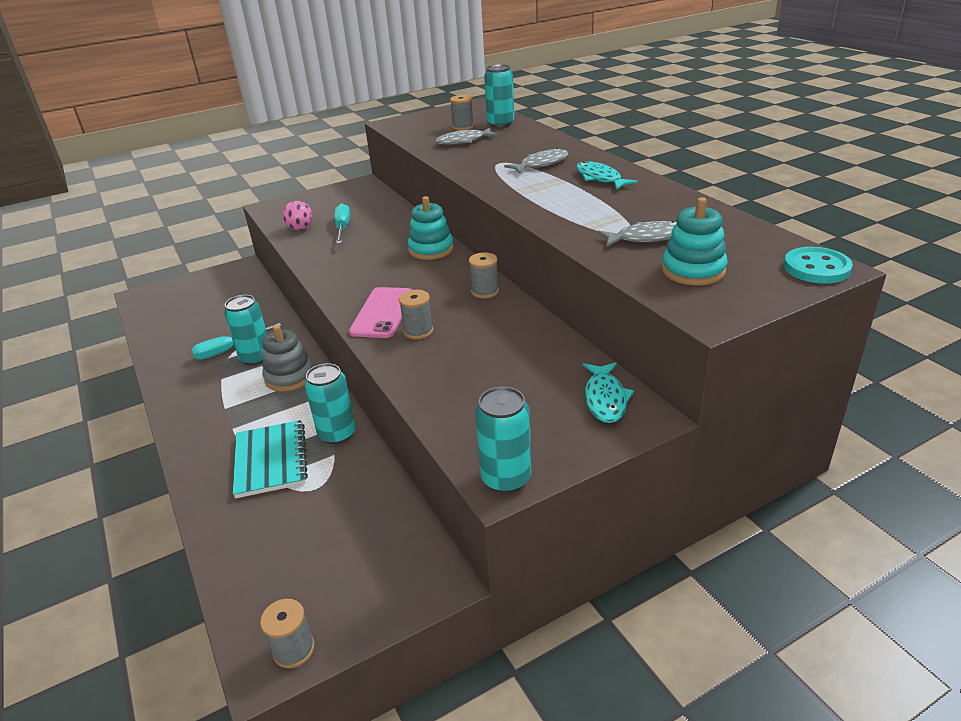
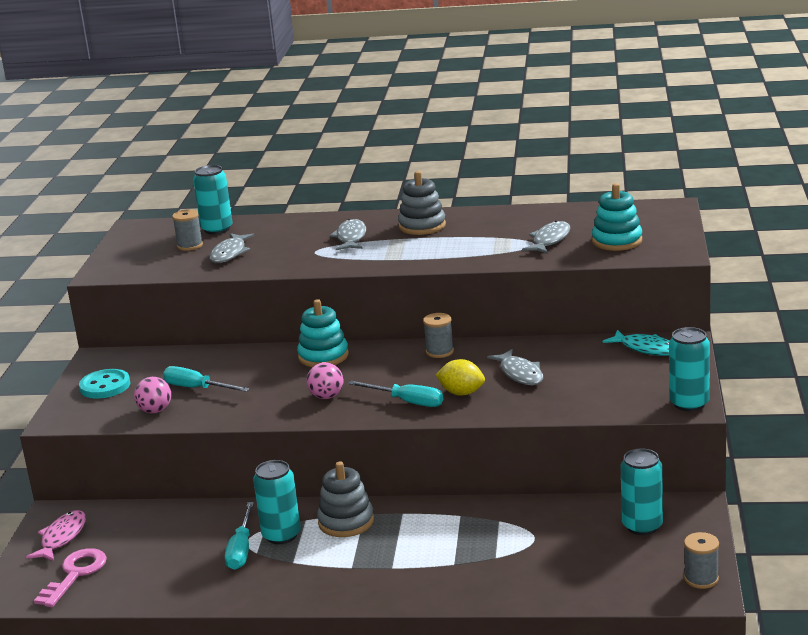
camera: 55 degrees left, 10 degrees down
turquoise notebook [233,420,308,499] -> none
turquoise can [305,363,356,444] -> turquoise can moved to [621,448,663,535]
pink phone [349,287,412,338] -> turquoise screwdriver [348,381,443,407]
grey spool [399,290,433,339] -> yellow lemon [435,359,485,396]
turquoise fish [576,161,638,190] -> grey stacking toy [398,171,446,235]
turquoise button [784,247,853,284] -> turquoise button moved to [79,369,130,399]
none -> pink fish [26,510,86,561]
none -> pink key [34,548,107,607]
none -> pink ball [307,362,343,399]
none -> grey fish [487,349,543,385]

